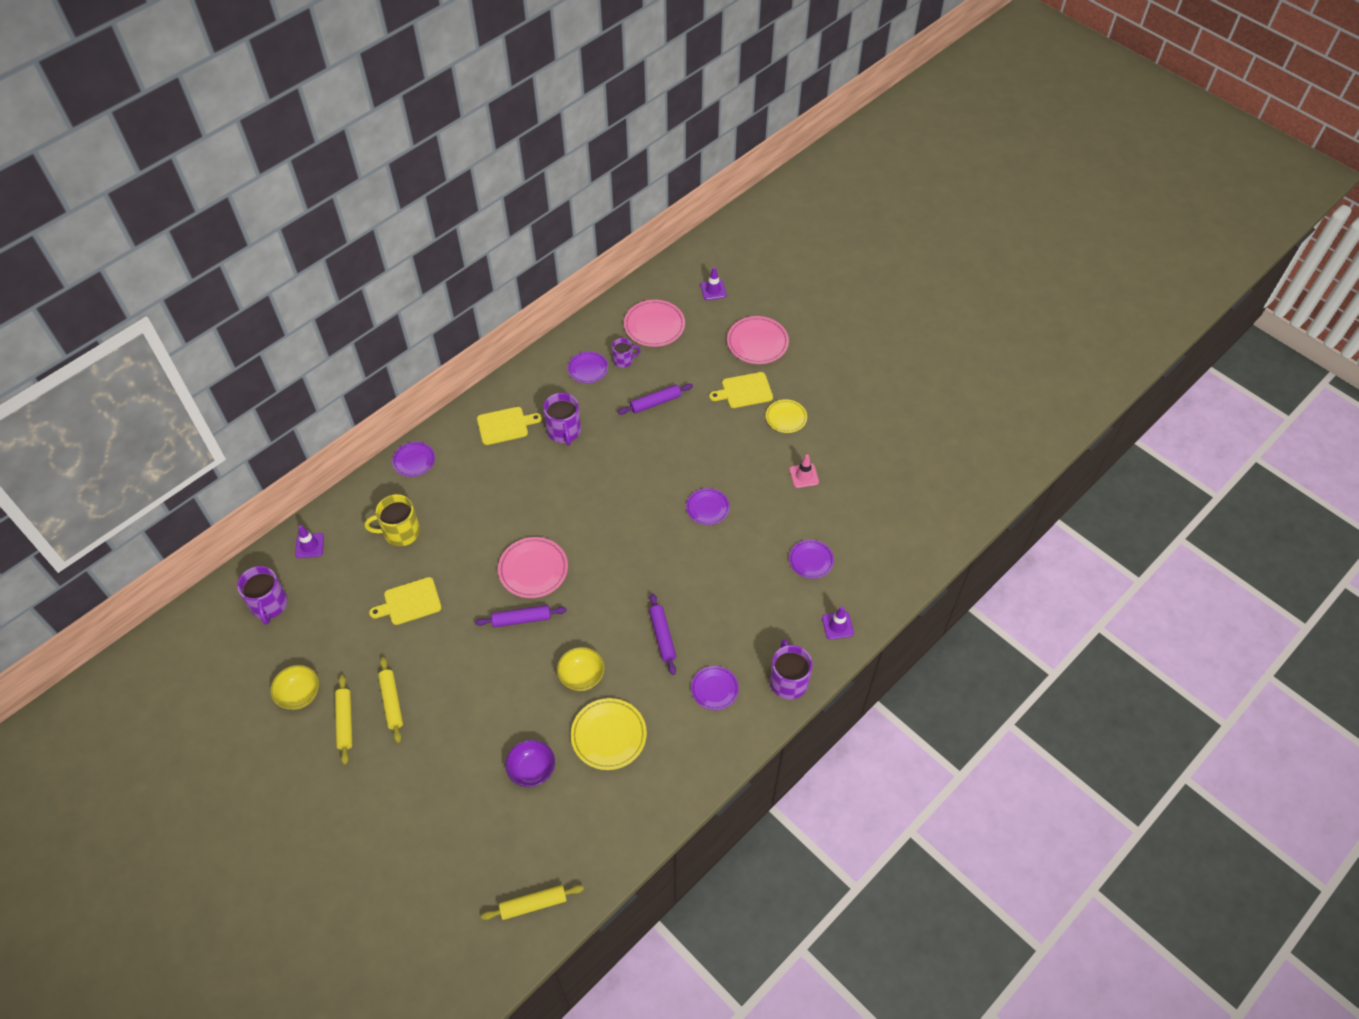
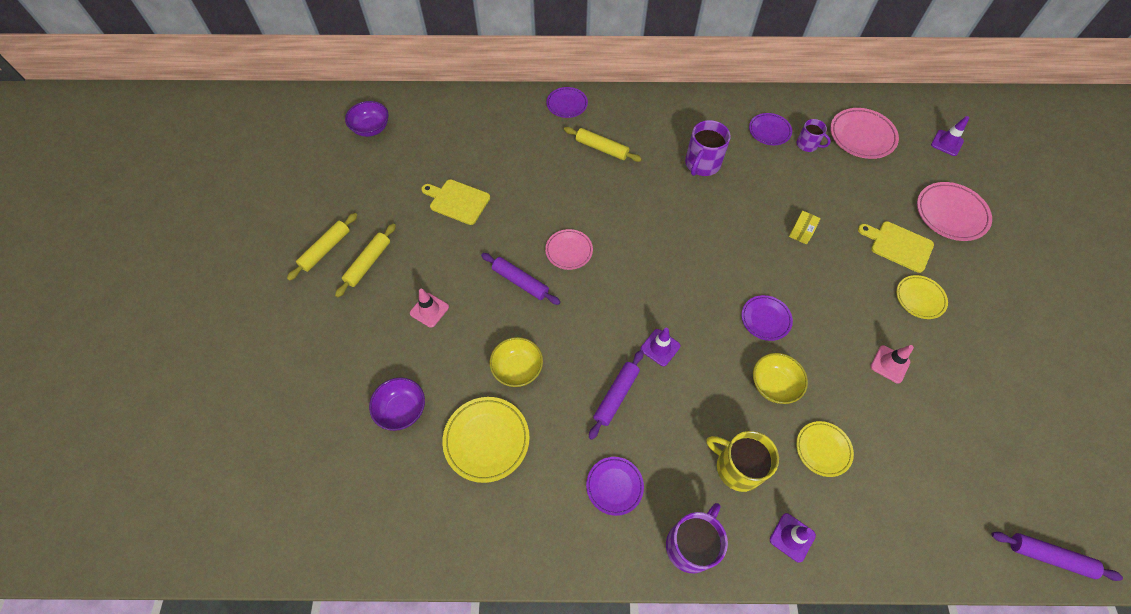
camera: 45 degrees right, 5 degrees up
purple mug [237,566,288,625] -> purple bowl [345,101,389,137]
yellow bowl [270,665,319,710] -> yellow bowl moved to [753,353,808,404]
purple traffic cone [295,525,324,558] -> purple traffic cone moved to [640,328,681,366]
yellow mug [365,494,420,546] -> yellow mug moved to [707,431,779,492]
yellow cutting board [477,407,542,445] -> none
yellow rolling pin [481,885,584,920] -> yellow rolling pin moved to [564,127,642,162]
pink plate [498,537,568,598] -> pink plate [545,229,593,270], size x0.64
purple rolling pin [618,383,693,415] -> purple rolling pin moved to [991,532,1123,581]
purple plate [789,540,834,579] -> yellow plate [796,421,854,477]
none -> pink traffic cone [410,289,449,328]
none -> yellow box [789,211,821,245]

